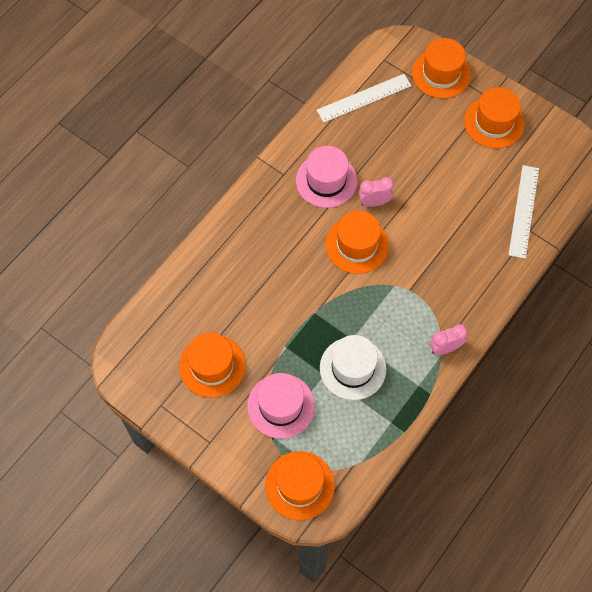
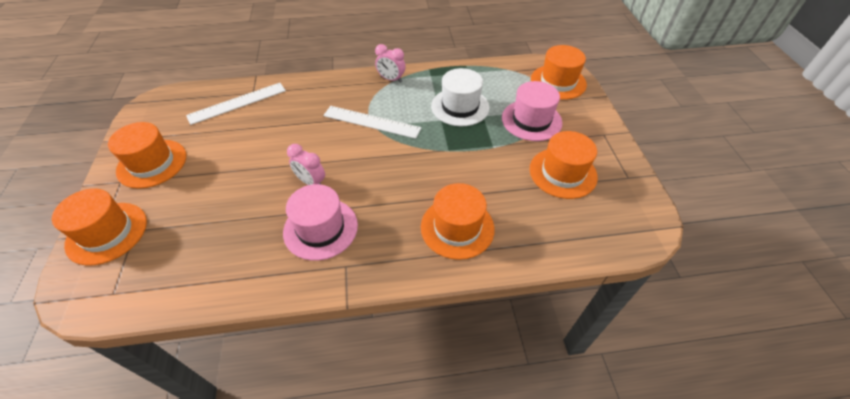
camera: 135 degrees left, 15 degrees down
white ruler [317,74,411,123] -> white ruler moved to [323,106,422,139]
orange hat [325,211,389,274] -> orange hat moved to [421,183,495,260]

